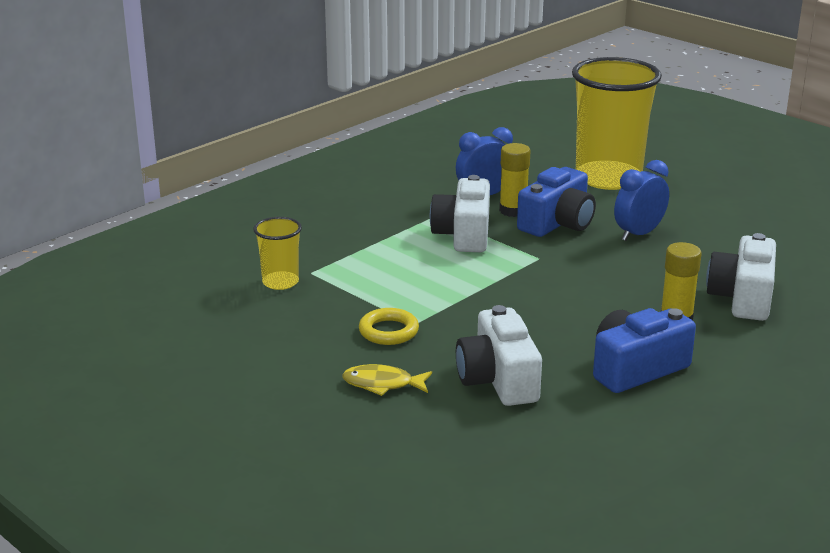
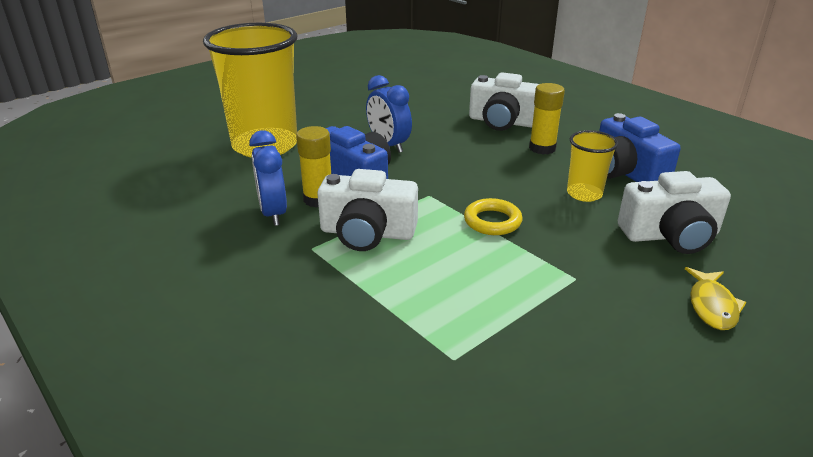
camera: 85 degrees left, 5 degrees up
yellow cup [253,217,302,290] -> yellow cup moved to [567,130,619,202]
yellow ring [359,308,419,345] -> yellow ring moved to [464,198,522,235]

